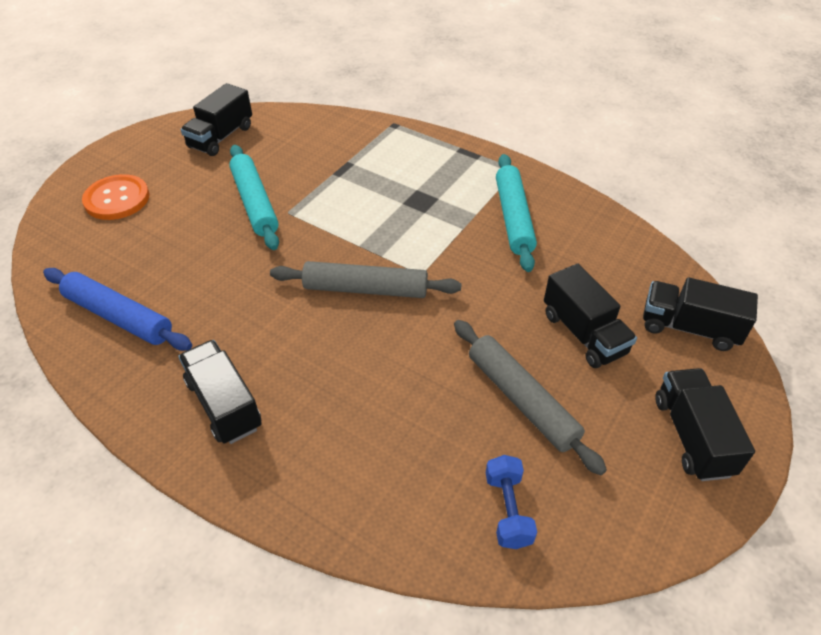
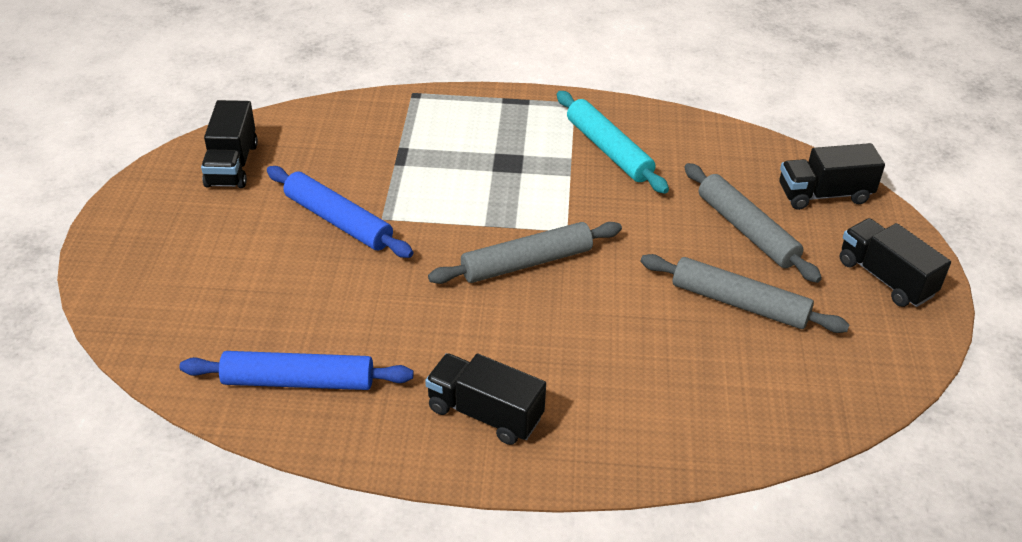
camera: 30 degrees left, 5 degrees down
orange button [82,174,149,220] -> none
turquoise rolling pin [229,145,279,250] -> blue rolling pin [267,166,413,258]
blue dumbbell [486,455,537,549] -> none
black truck [544,264,637,368] -> grey rolling pin [684,163,822,283]

